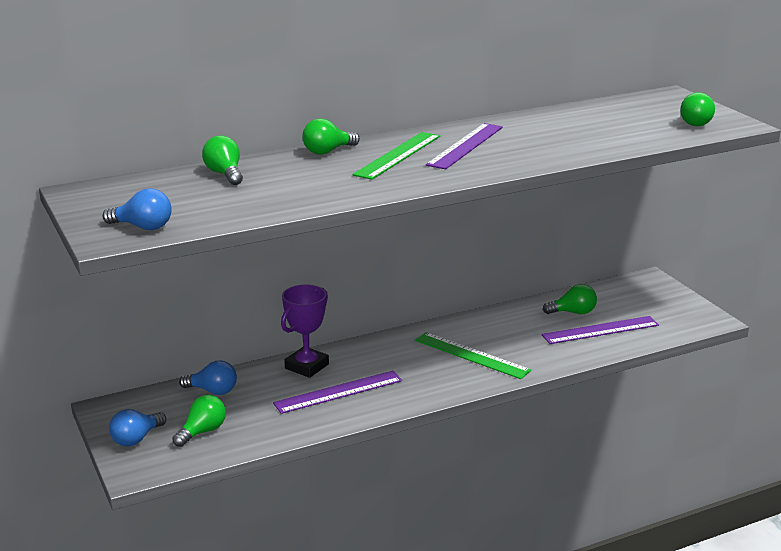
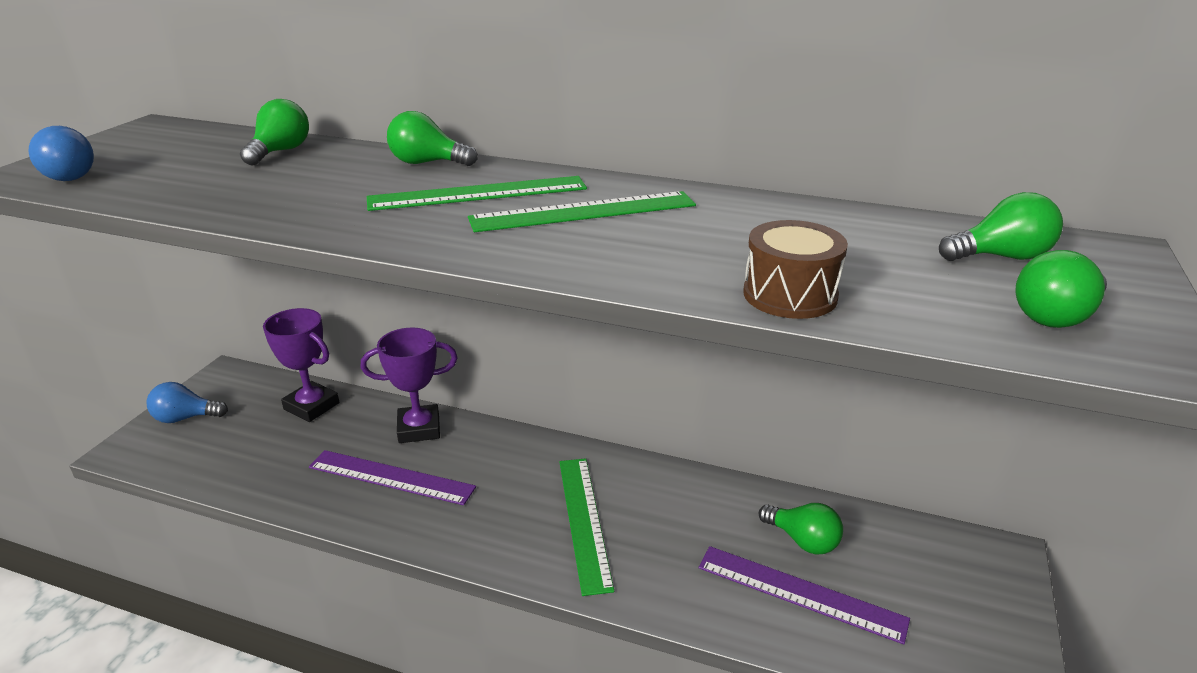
camera: 45 degrees right, 5 degrees up
green light bulb [172,395,226,447] -> green light bulb moved to [939,192,1063,261]
blue light bulb [179,360,237,395] -> purple trophy [263,308,339,422]
purple ruler [426,123,503,169] -> green ruler [468,191,696,232]
none -> brown drum [743,220,848,319]

